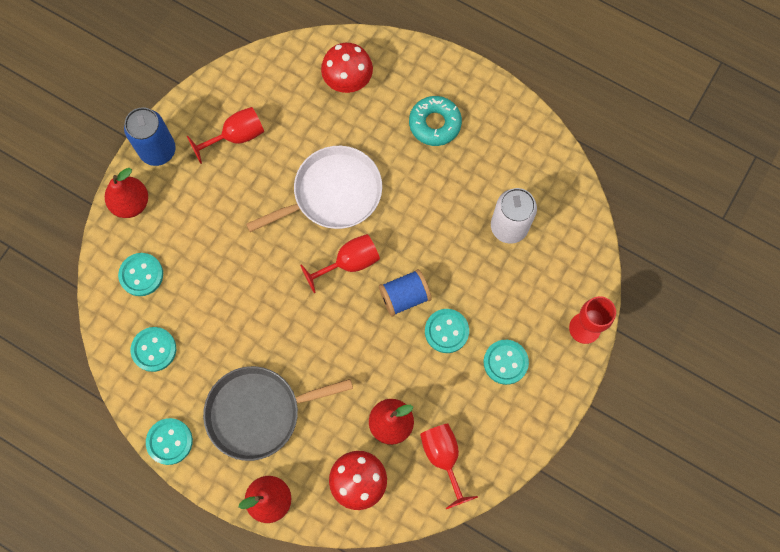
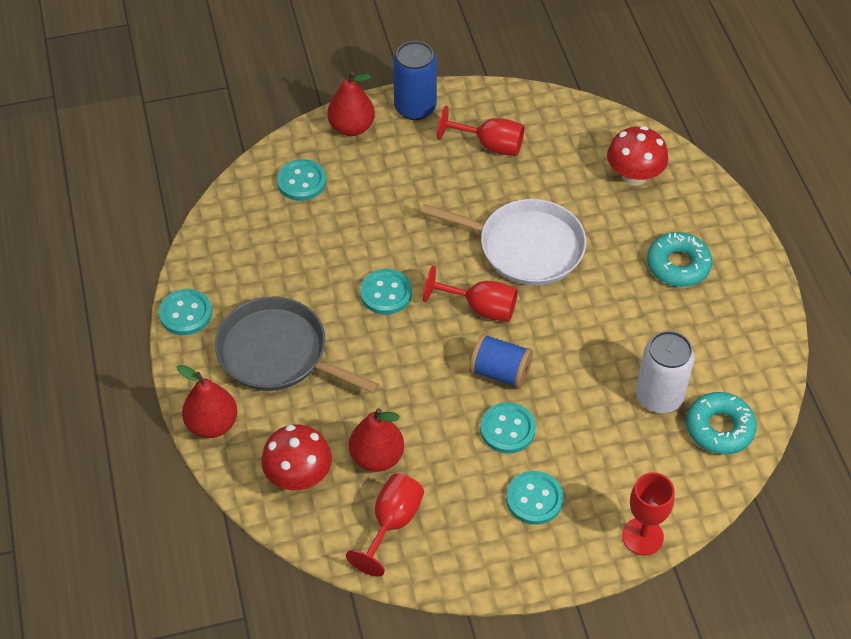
camera: 45 degrees right, 20 degrees down
turquoise button [131,327,176,372] -> turquoise button moved to [360,269,412,315]
none -> turquoise donut [686,392,757,455]

